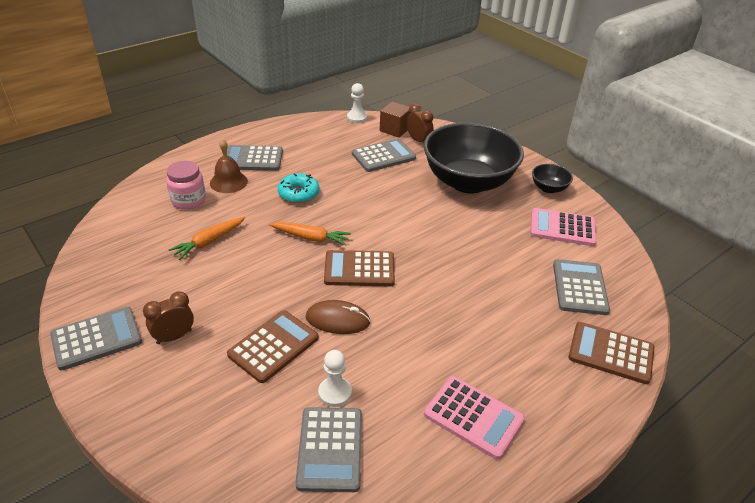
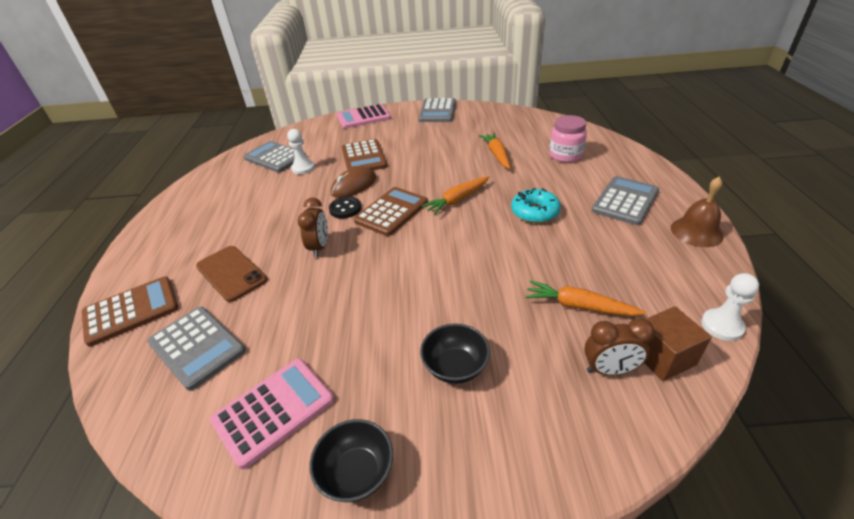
camera: 130 degrees right, 0 degrees up
brown clock [143,292,194,344] -> brown clock moved to [298,197,328,257]
brown bell [210,139,248,193] -> brown bell moved to [671,177,724,247]
grey calculator [352,139,416,172] -> orange carrot [525,280,646,316]
black bowl [424,123,524,193] -> black bowl [420,323,490,384], size x0.41
pink calculator [424,376,525,460] -> pink calculator moved to [337,104,391,129]
none -> brown phone [196,246,267,302]
none -> black button [329,197,361,218]

